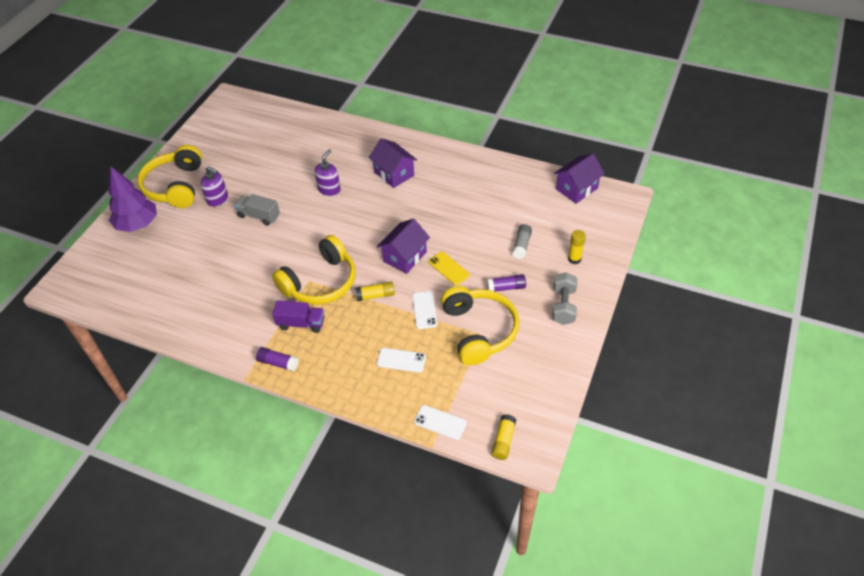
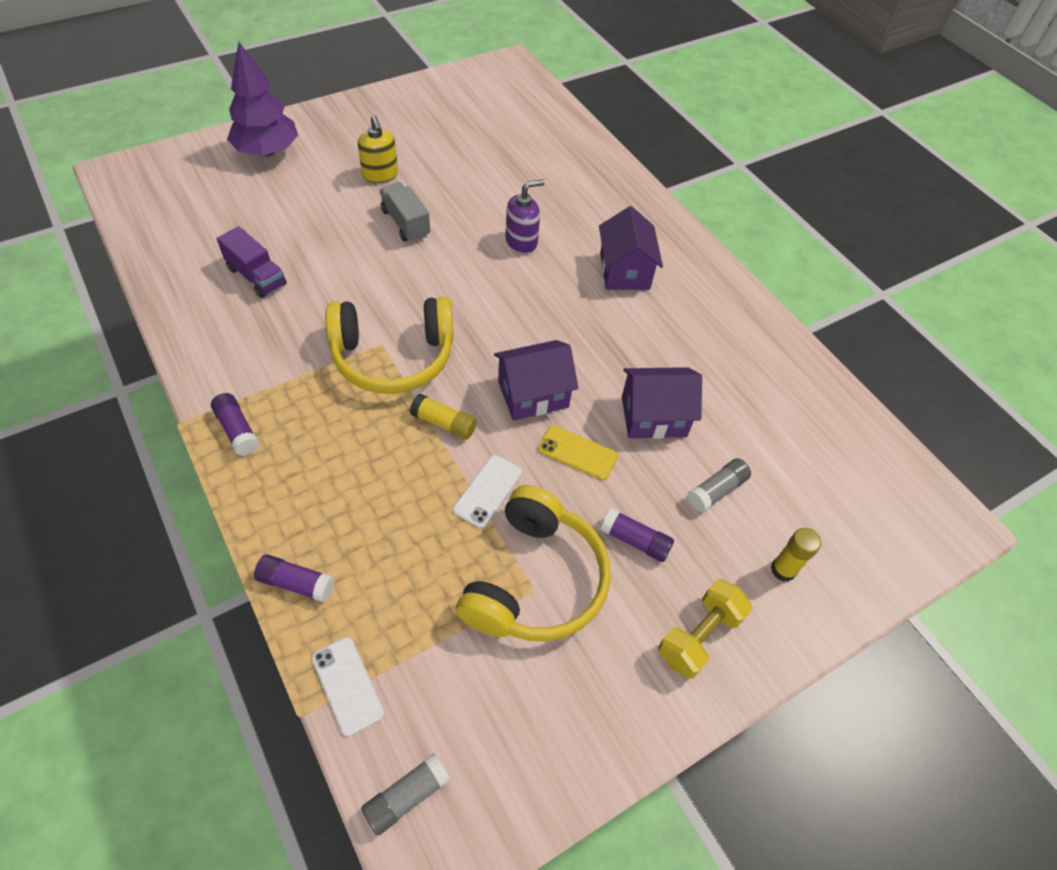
camera: 30 degrees right, 5 degrees up
yellow headphones [138,145,202,208] -> none
purple soap dispenser [200,166,228,207] -> yellow soap dispenser [358,115,398,183]
purple truck [272,300,325,333] -> purple truck moved to [217,226,287,298]
white phone [377,348,426,373] -> none
yellow phone [428,252,470,285] -> yellow phone turned 60 degrees counterclockwise [538,425,618,480]
yellow glue stick [491,414,516,460] -> grey glue stick [361,753,450,836]
grey dumbbell [552,272,577,325] -> yellow dumbbell [658,579,753,679]
purple house [554,153,605,204] -> purple house moved to [622,367,702,439]
none -> purple glue stick [254,554,335,602]

